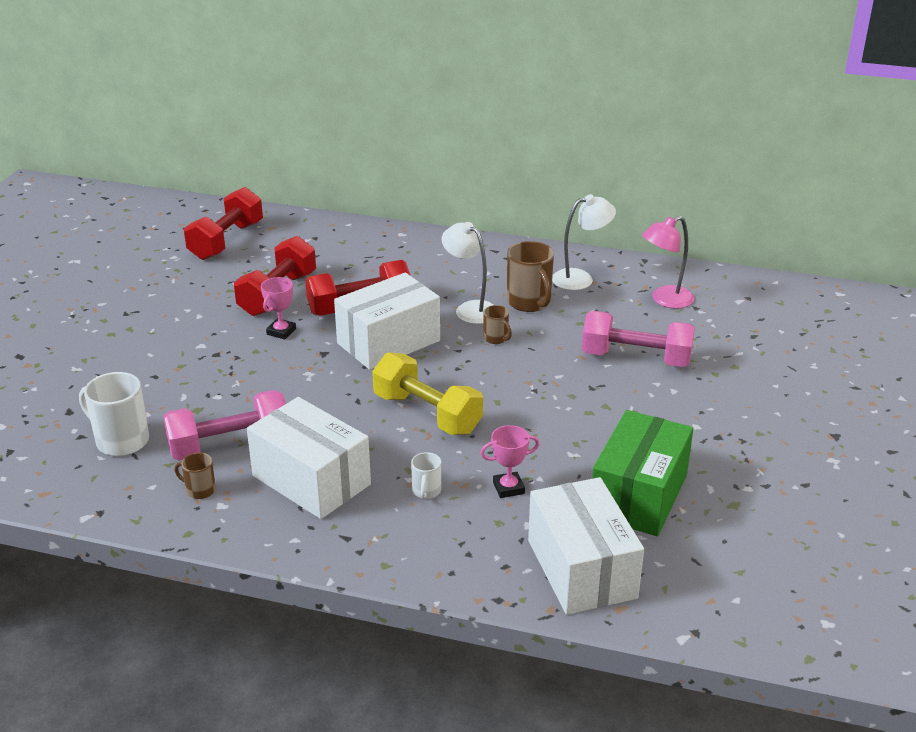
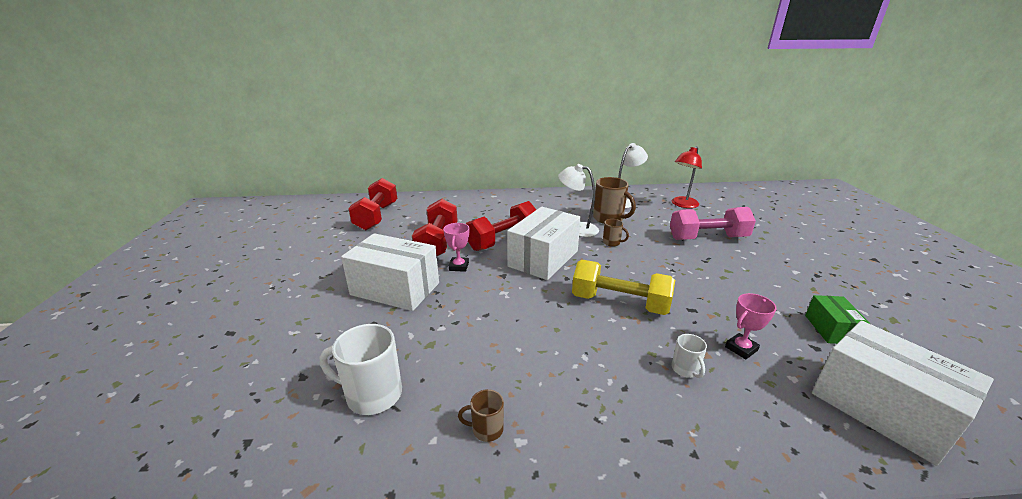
camera: 20 degrees left, 5 degrees down
pink dumbbell [163,390,286,461] -> none
white box [247,397,371,519] -> white box moved to [341,233,439,311]
green box [592,410,693,536] -> green box [805,295,870,344], size x0.52
pink lamp [642,216,694,309] -> red lamp [672,146,702,208]

